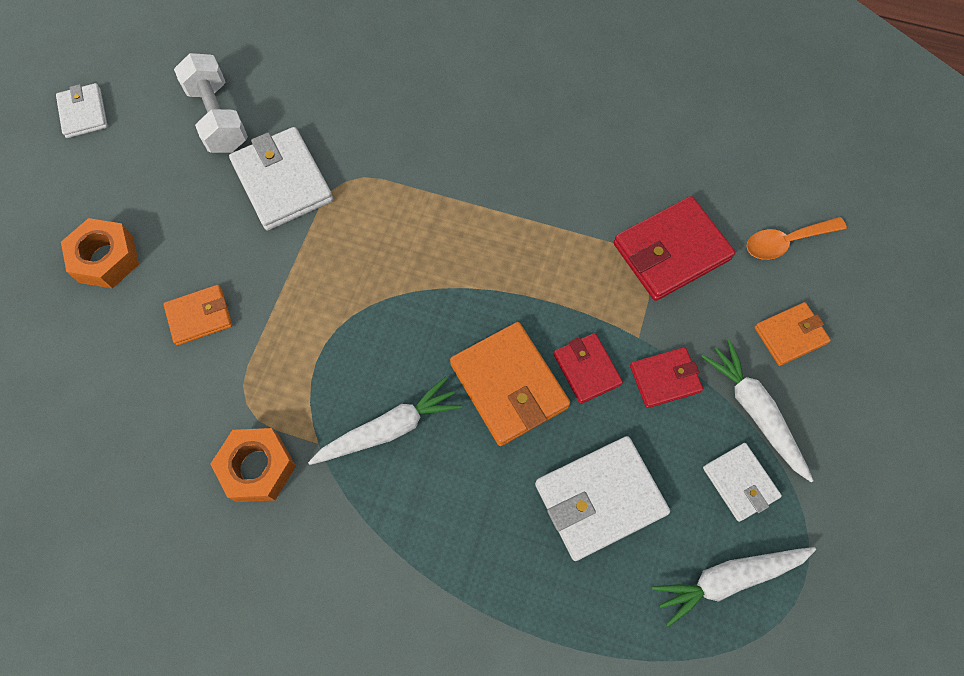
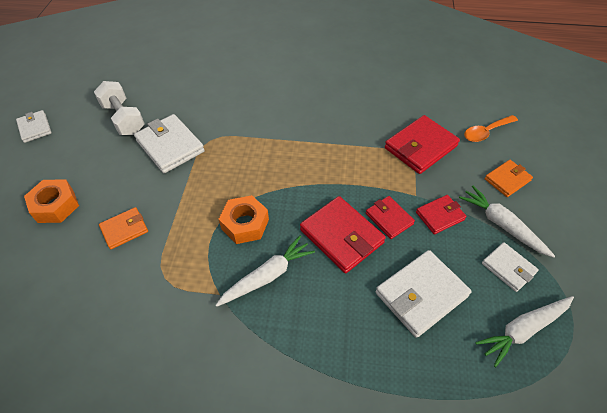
camera: 10 degrees left, 15 degrees down
orange nut [210,428,296,502] -> orange nut moved to [219,195,269,244]
orange wallet [450,322,570,446] -> red wallet [300,196,386,273]

